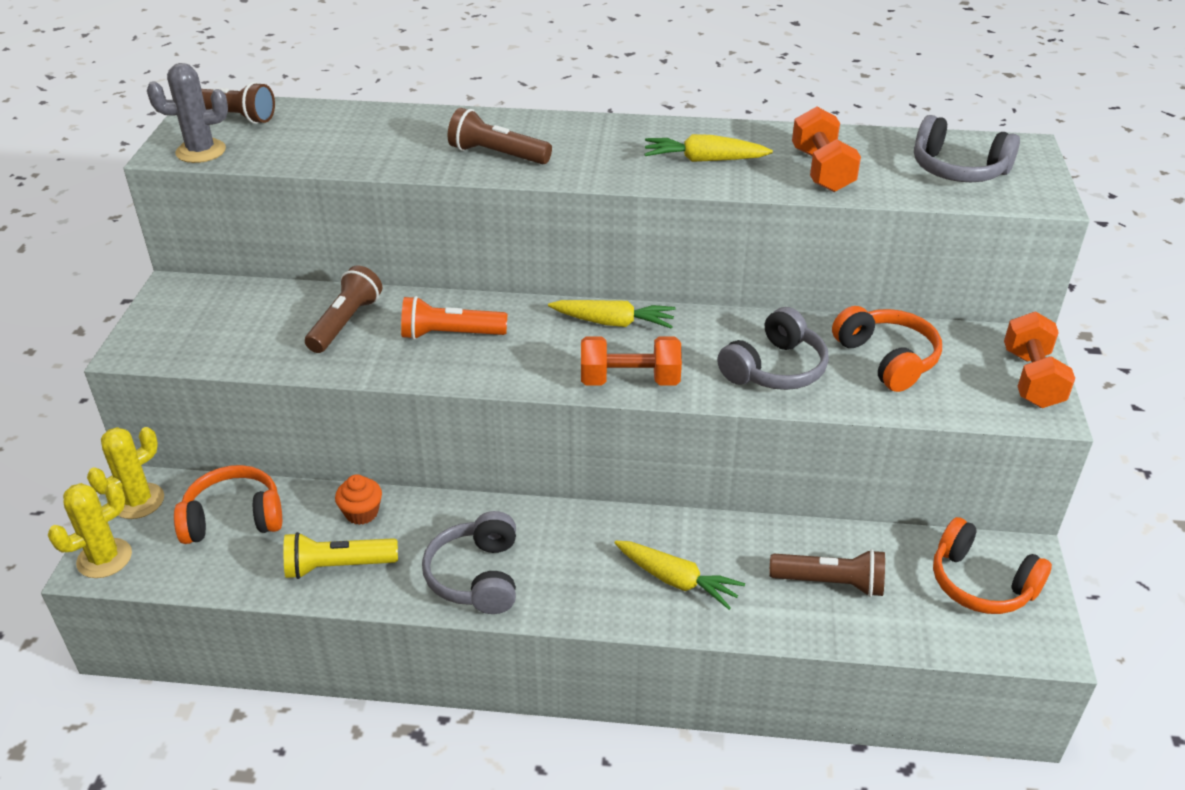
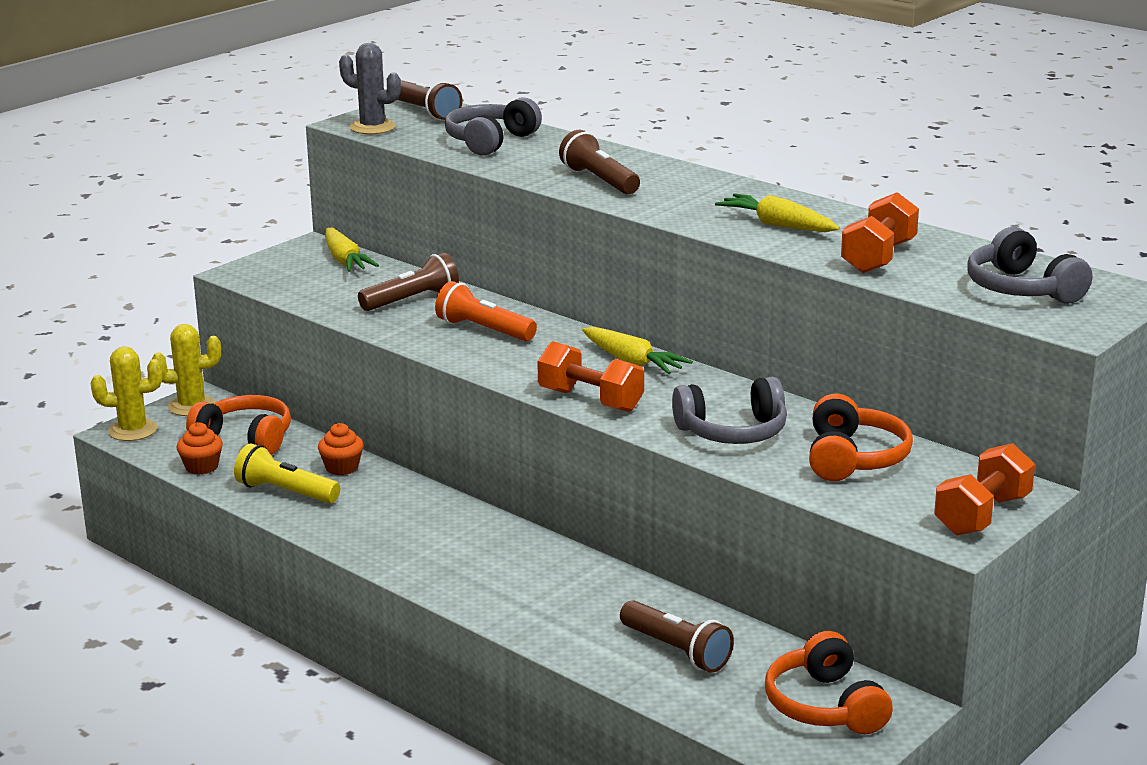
camera: 35 degrees right, 15 degrees down
grey headphones [422,511,516,614] -> grey headphones moved to [445,97,542,156]
yellow carrot [614,541,745,610] -> yellow carrot moved to [325,228,379,272]
none -> orange cupcake [177,422,223,475]

